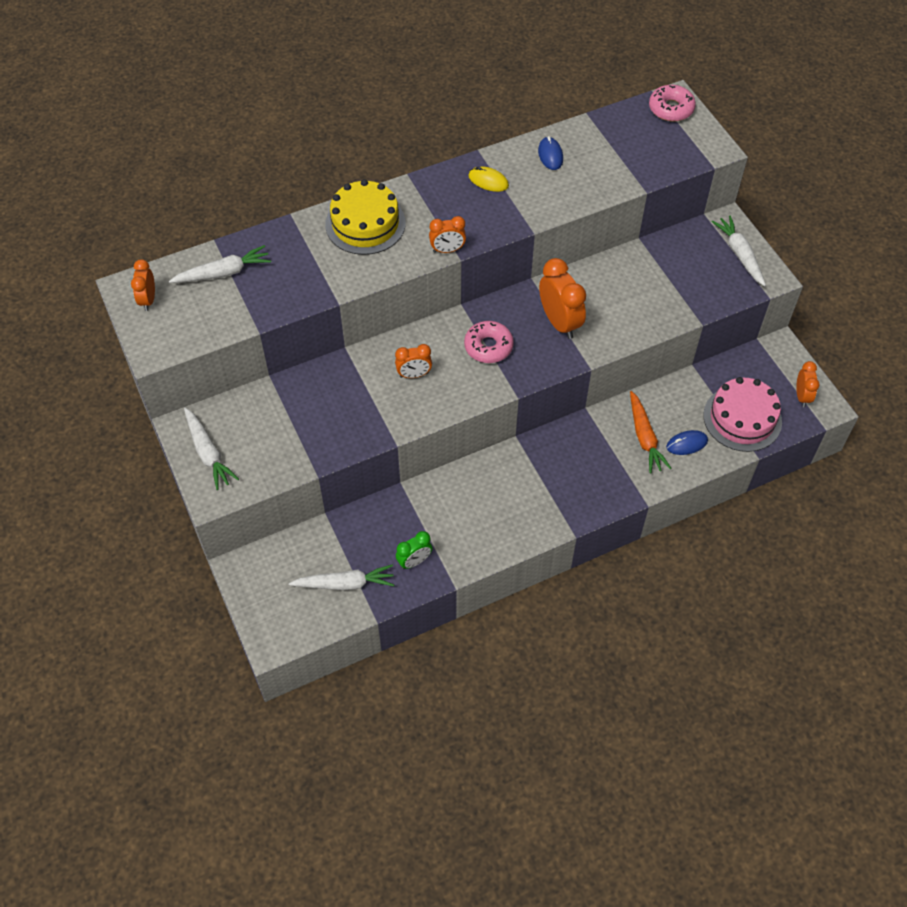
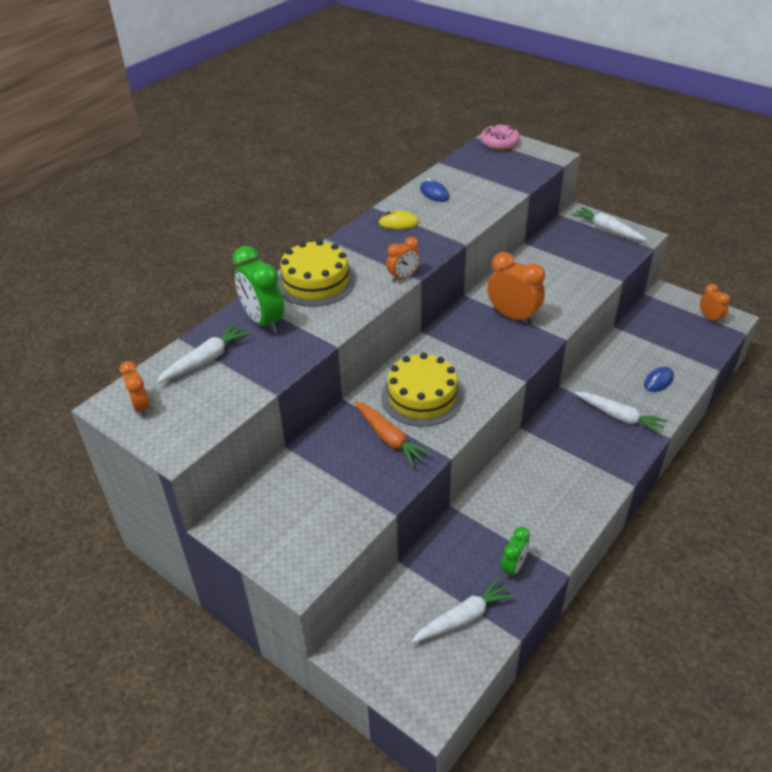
camera: 25 degrees left, 15 degrees down
white carrot [184,408,239,490] -> white carrot moved to [574,392,667,435]
orange clock [395,344,432,378] -> yellow cake [381,353,463,427]
pink donut [464,321,514,363] -> none
orange carrot [630,391,671,473] -> orange carrot moved to [354,401,432,467]
pink cake [703,377,782,452] -> none
none -> green clock [233,246,284,333]

